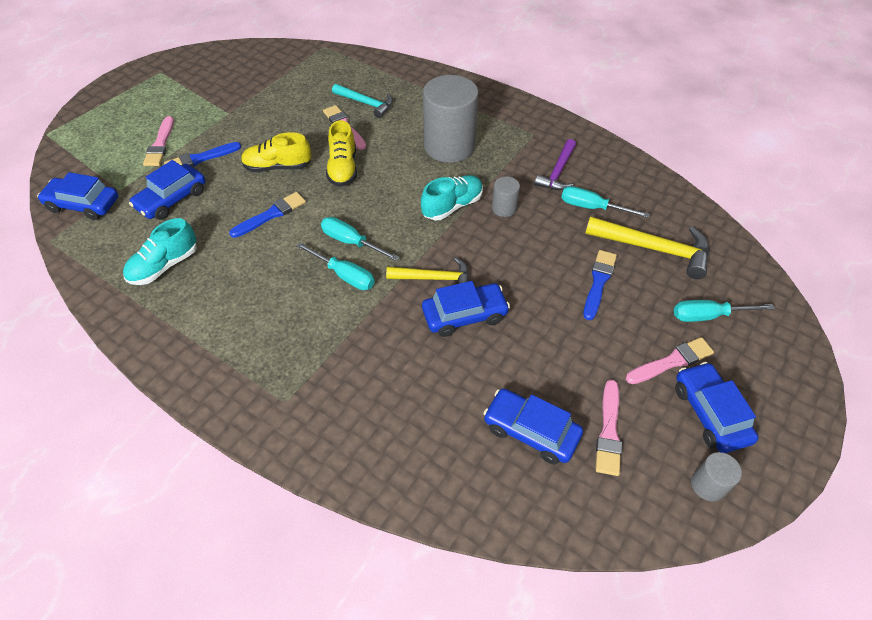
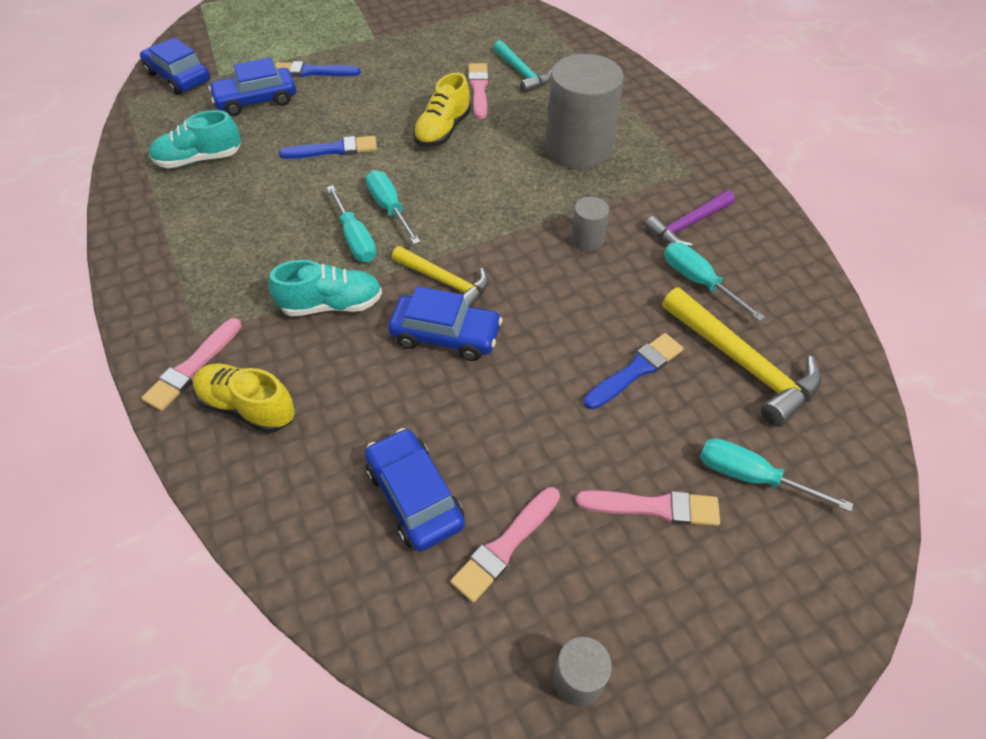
camera: 30 degrees right, 0 degrees up
pink brush [143,116,174,166] -> pink brush moved to [141,318,242,411]
yellow shoe [241,132,311,172] -> yellow shoe moved to [193,363,295,433]
turquoise shoe [421,175,483,220] -> turquoise shoe moved to [269,260,382,316]
blue car [675,362,759,453] -> none

